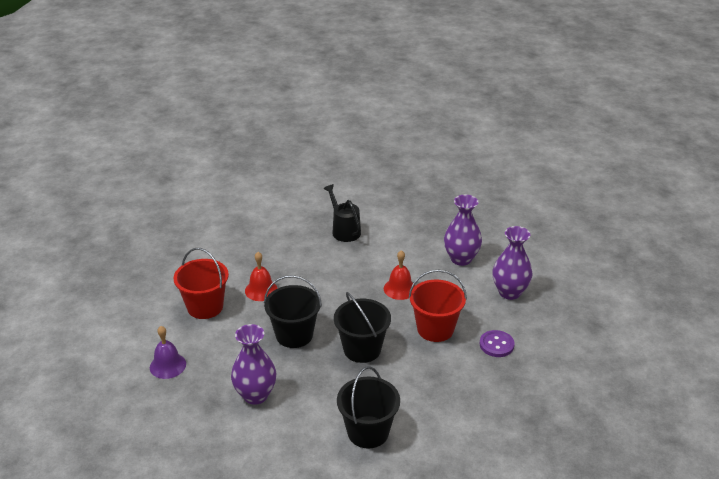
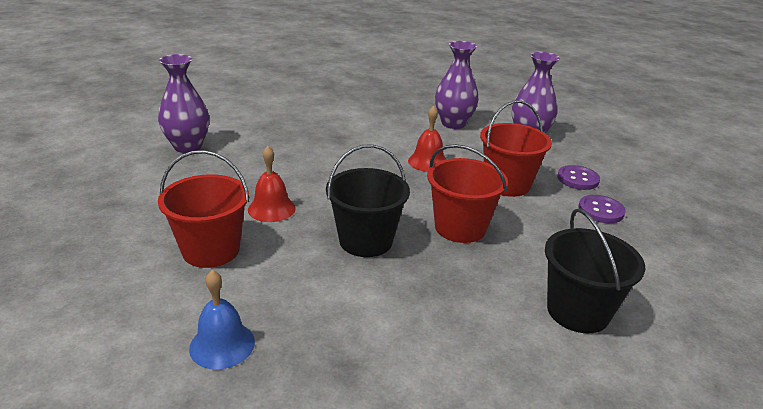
camera: 35 degrees left, 5 degrees down
purple bell [150,326,186,379] -> blue bell [189,270,255,370]
purple vase [231,324,276,405] -> purple vase moved to [158,54,209,153]
black watering can [324,184,361,242] -> none
black bucket [334,292,391,363] -> red bucket [427,144,508,243]
none -> purple button [578,195,626,223]

